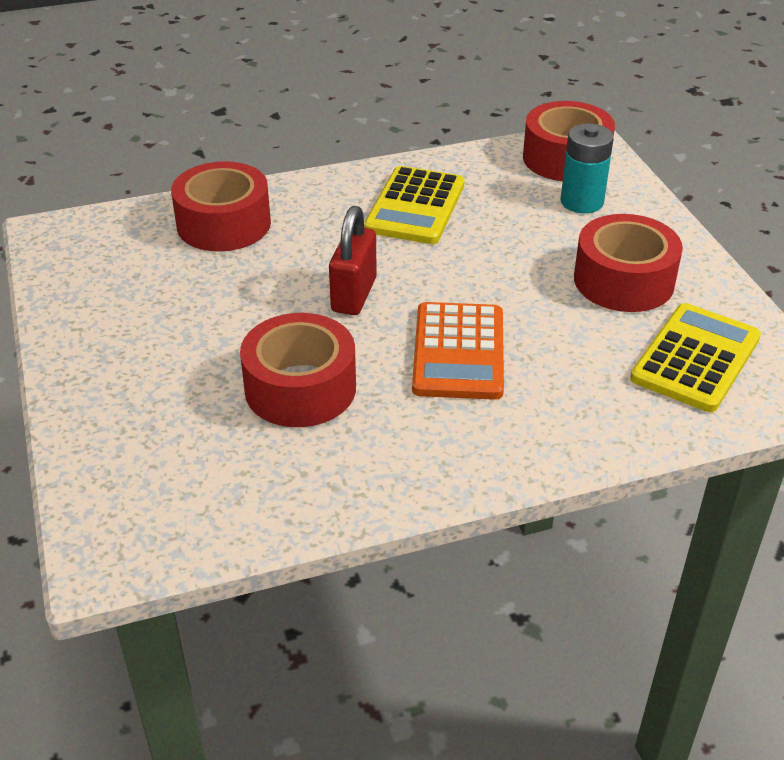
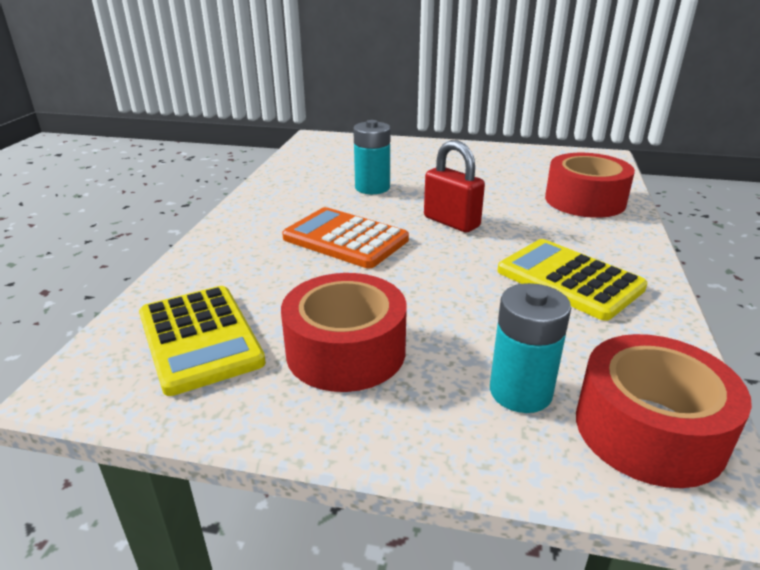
camera: 120 degrees right, 10 degrees down
red tape [240,313,356,427] -> turquoise battery [353,120,390,194]

